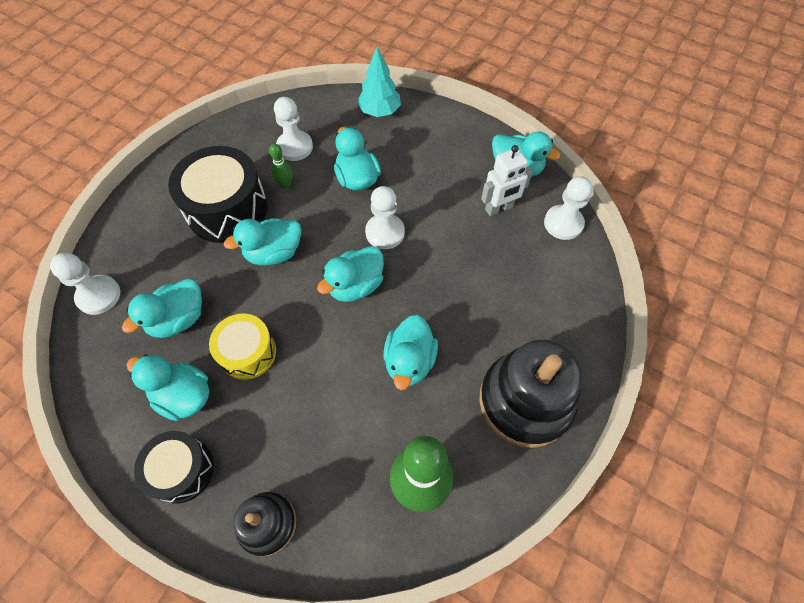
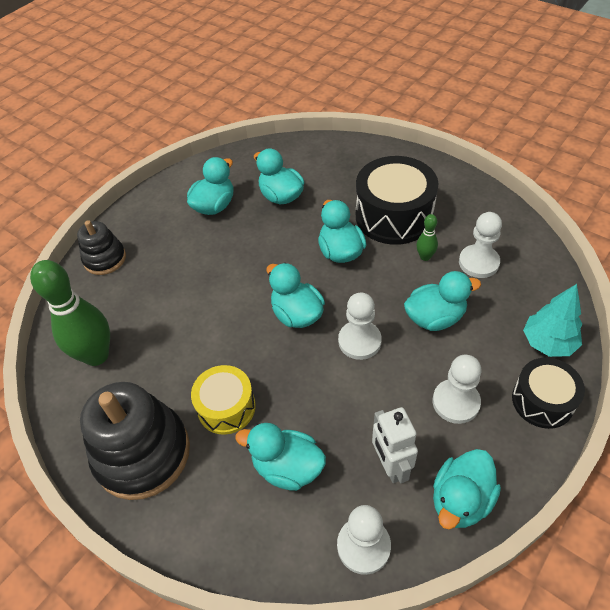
camera: 100 degrees right, 10 degrees down
white pawn [50,253,121,315] -> white pawn moved to [433,355,482,424]
black drum [134,431,214,504] -> black drum moved to [512,358,585,429]
yellow drum [209,314,276,380] -> yellow drum moved to [191,365,256,435]
turquoise duck [383,315,438,390] -> turquoise duck moved to [236,423,326,491]

